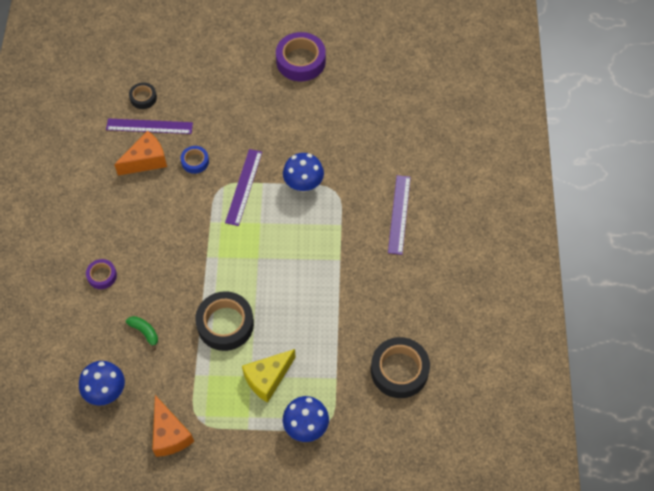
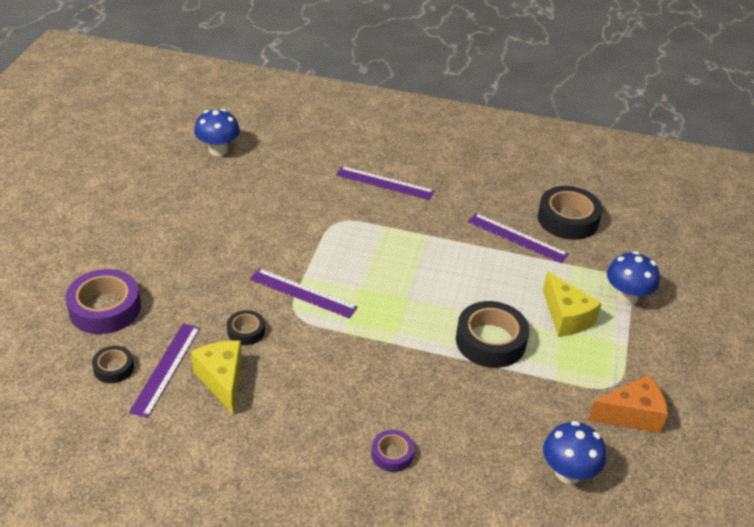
camera: 80 degrees left, 20 degrees down
orange cheese [114,131,167,176] -> yellow cheese [191,340,242,414]
green banana [126,316,158,351] -> none
blue tape [181,146,209,174] -> black tape [227,310,265,345]
purple tape [276,32,326,81] -> purple tape moved to [65,269,141,334]
blue mushroom [283,153,324,192] -> blue mushroom moved to [194,109,240,156]
none -> purple ruler [468,213,569,263]

